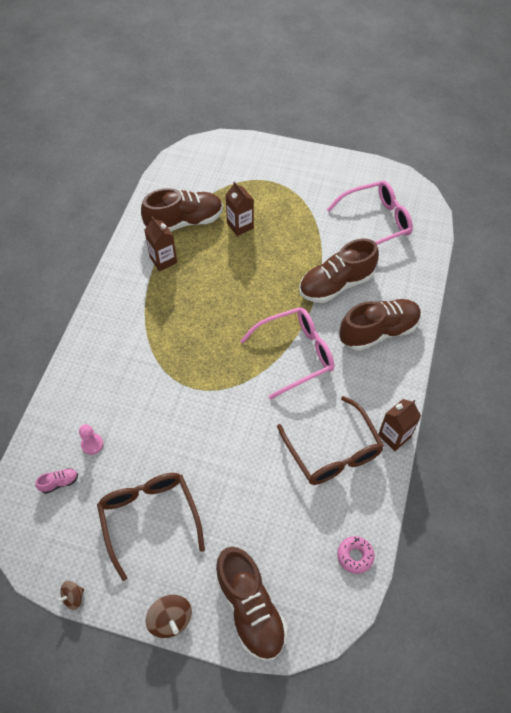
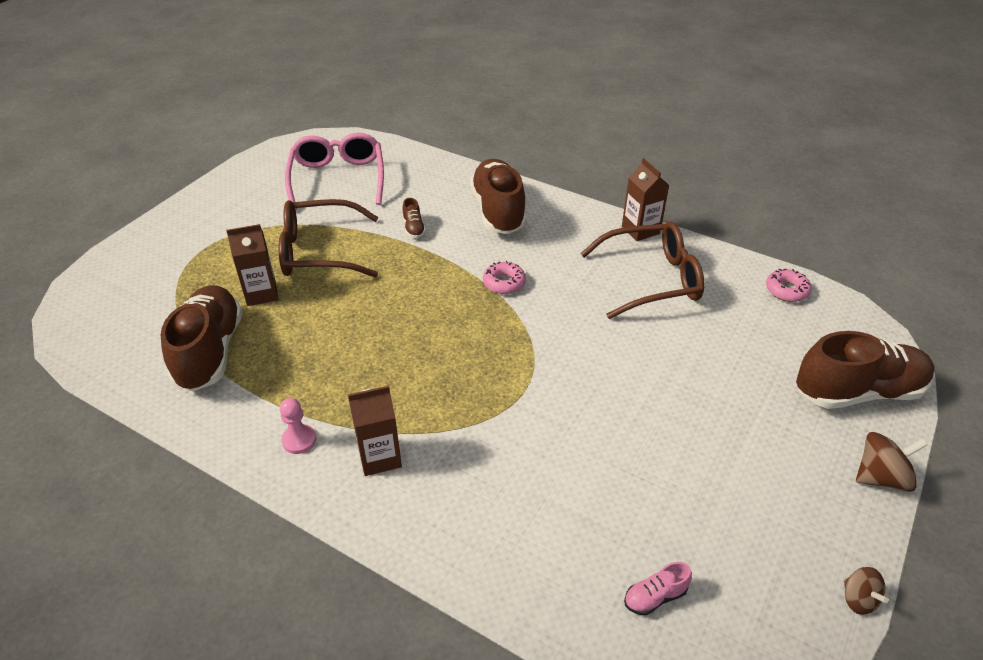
camera: 75 degrees left, 15 degrees down
pink shoe [35,468,78,494] -> pink shoe turned 105 degrees counterclockwise [624,562,692,616]
pink pawn [79,424,103,455] -> pink pawn moved to [280,398,316,454]
brown glasses [97,473,205,581] -> brown glasses moved to [279,199,378,277]
brown carton [144,216,177,271] -> brown carton moved to [348,386,402,476]
pink glasses [240,307,334,399] -> pink donut [483,261,526,294]
brown shoe [299,238,379,303] -> brown shoe [402,198,426,238], size x0.41

